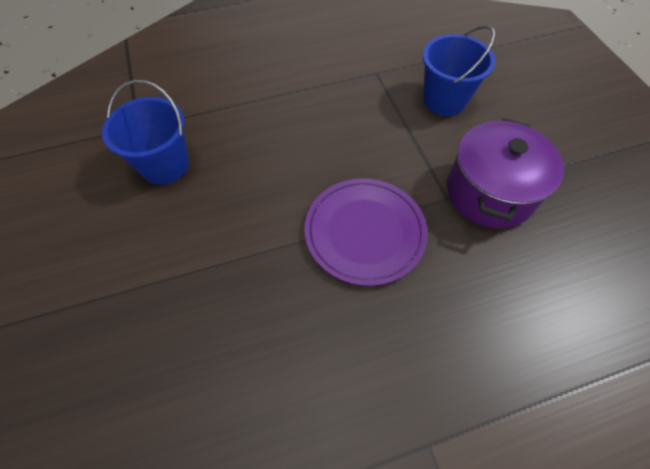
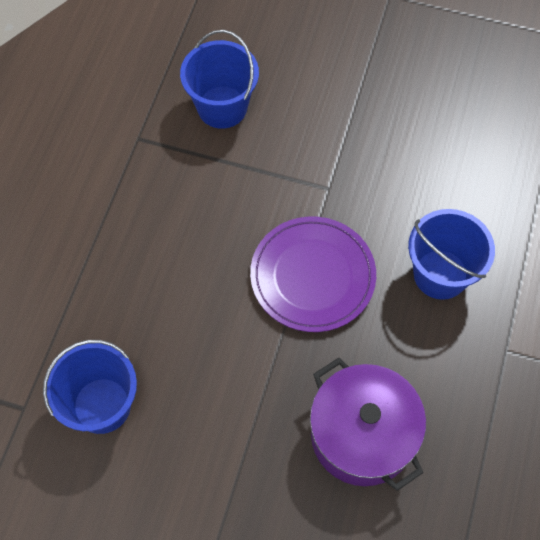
camera: 55 degrees left, 5 degrees up
purple pot [447,118,564,228] -> purple pot moved to [310,358,426,491]
none -> blue bucket [408,209,495,300]

